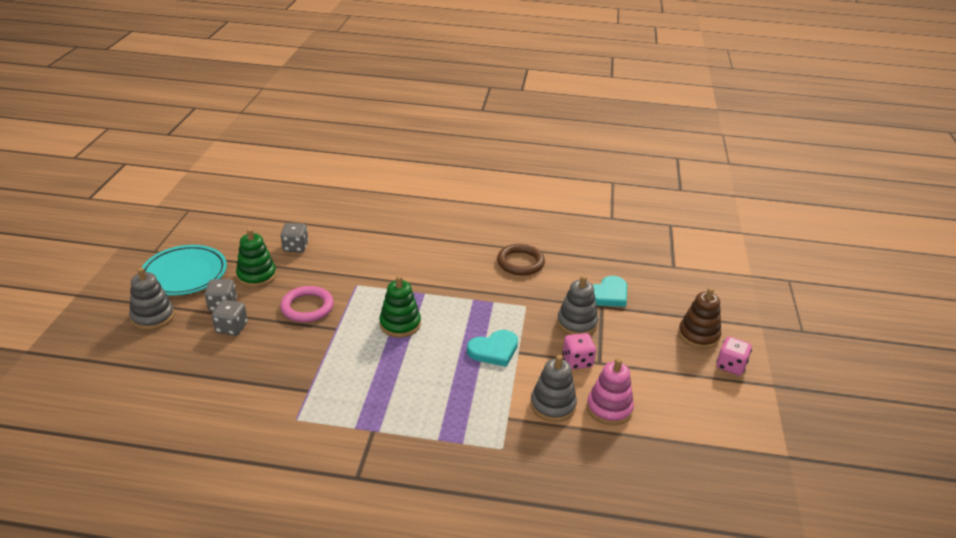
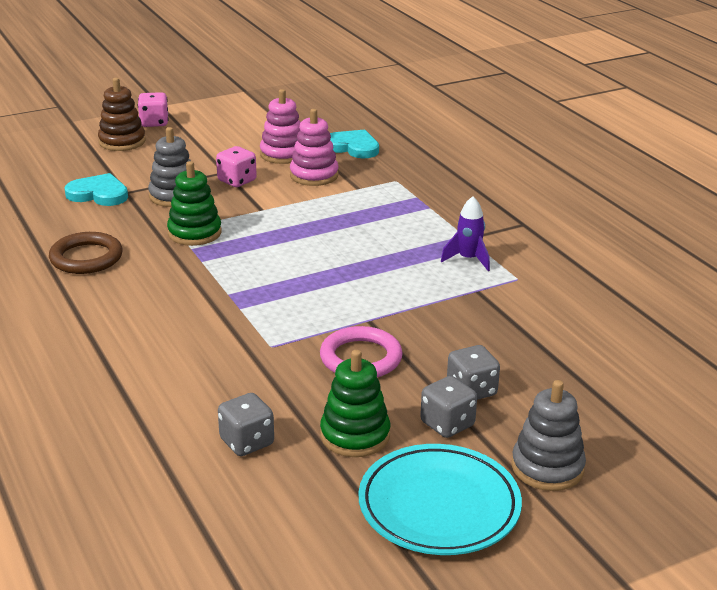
camera: 125 degrees left, 5 degrees down
green stacking toy [379,276,421,338] -> green stacking toy moved to [167,161,222,246]
turquoise heart [467,330,518,367] -> turquoise heart moved to [330,130,379,158]
grey stacking toy [530,355,577,422] -> pink stacking toy [290,109,339,186]
none -> purple rocket [441,196,490,271]

